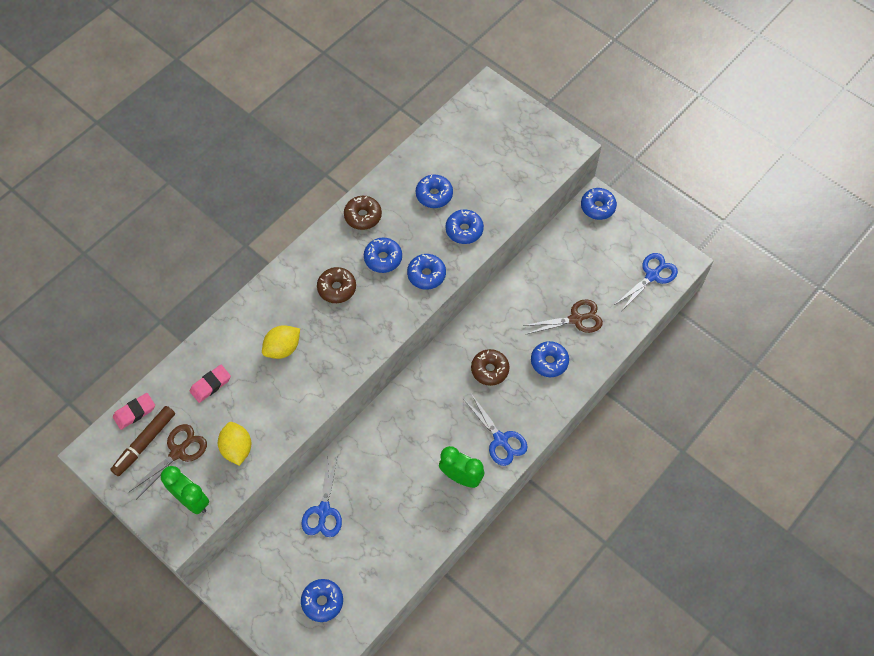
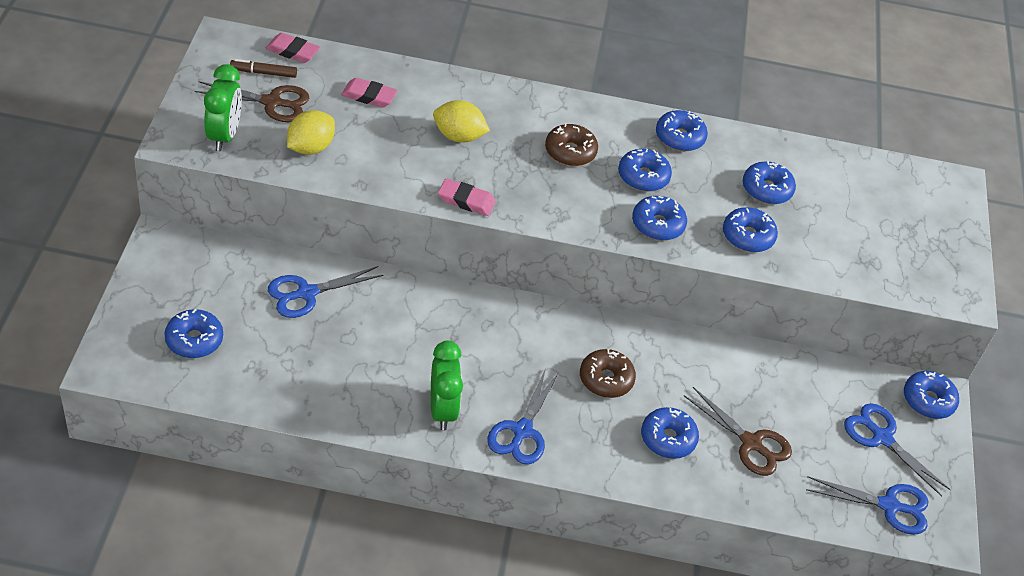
camera: 50 degrees right, 15 degrees down
brown marker [110,406,175,476] -> brown marker [230,59,297,78], size x0.64
brown donut [344,196,382,230] -> blue donut [656,110,708,151]
none -> pink eraser [438,178,496,216]
none -> blue scissors [844,403,951,497]

